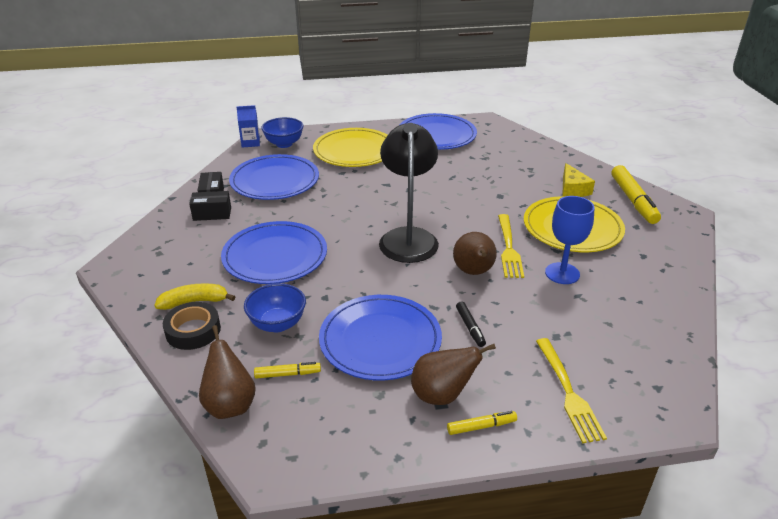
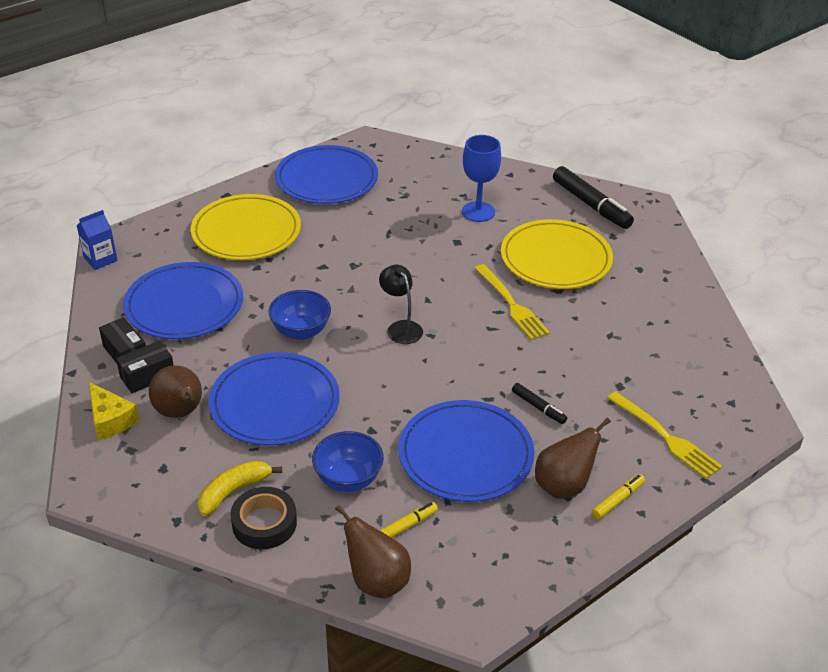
camera: 30 degrees left, 5 degrees up
blue bowl [262,117,303,148] -> blue bowl moved to [269,290,331,340]
black lamp [379,123,439,263] -> black lamp [379,265,423,344], size x0.51
brown pear [453,232,497,275] -> brown pear moved to [149,365,202,418]
blue goblet [545,196,594,284] -> blue goblet moved to [462,135,501,222]
yellow cheese [562,163,595,197] -> yellow cheese moved to [89,382,139,440]
yellow marker [611,165,661,224] -> black marker [553,166,634,229]

